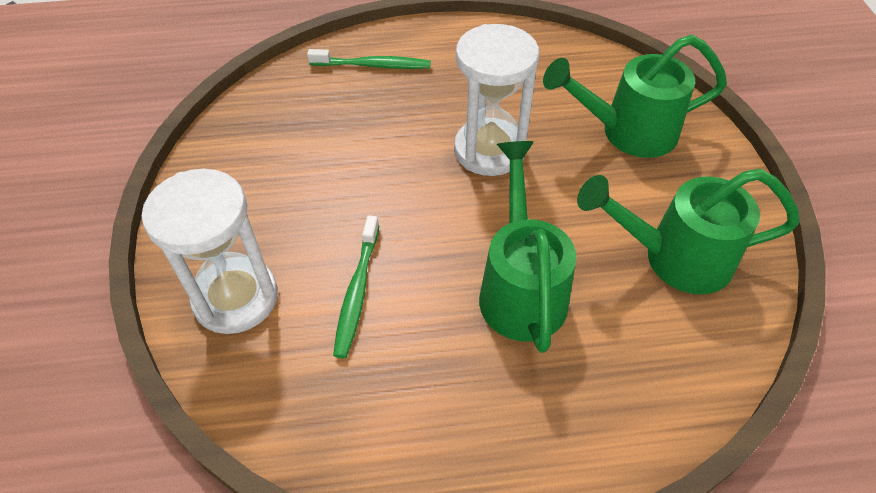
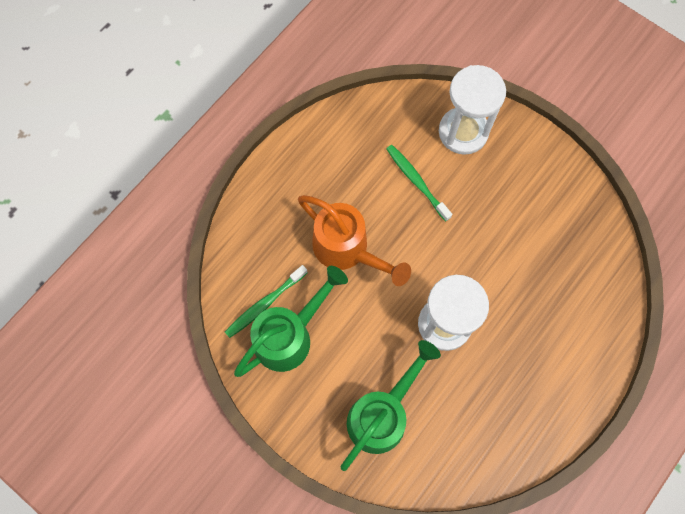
camera: 135 degrees right, 20 degrees up
green toothbrush [307,49,431,69] -> green toothbrush moved to [225,265,307,338]
green watering can [479,141,576,353] -> orange watering can [298,195,411,286]

